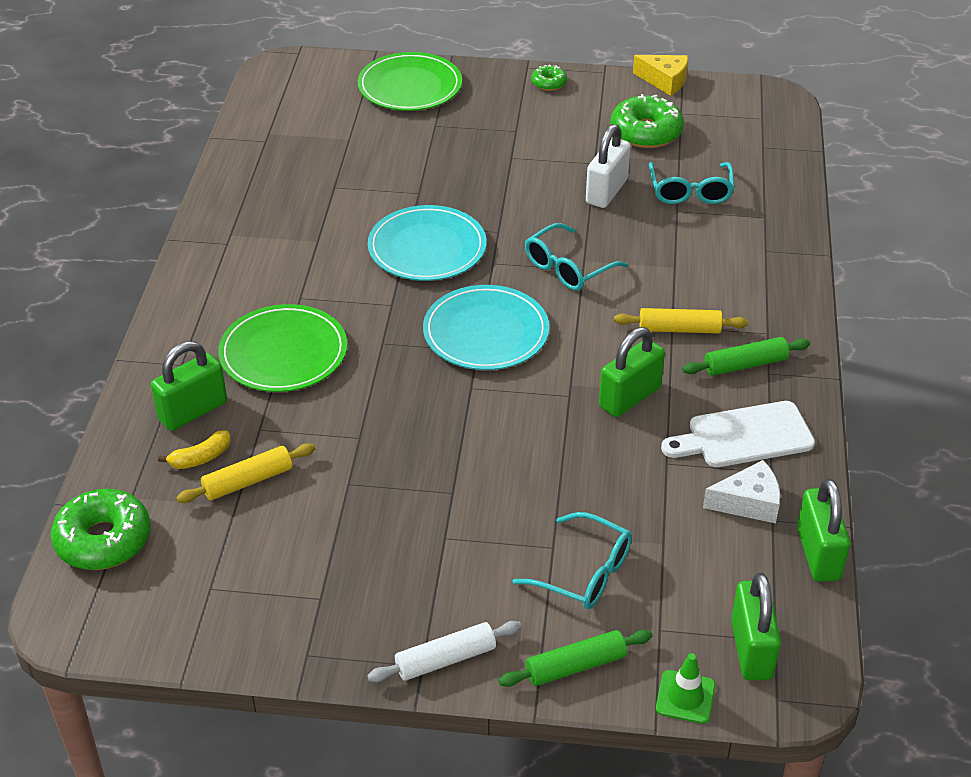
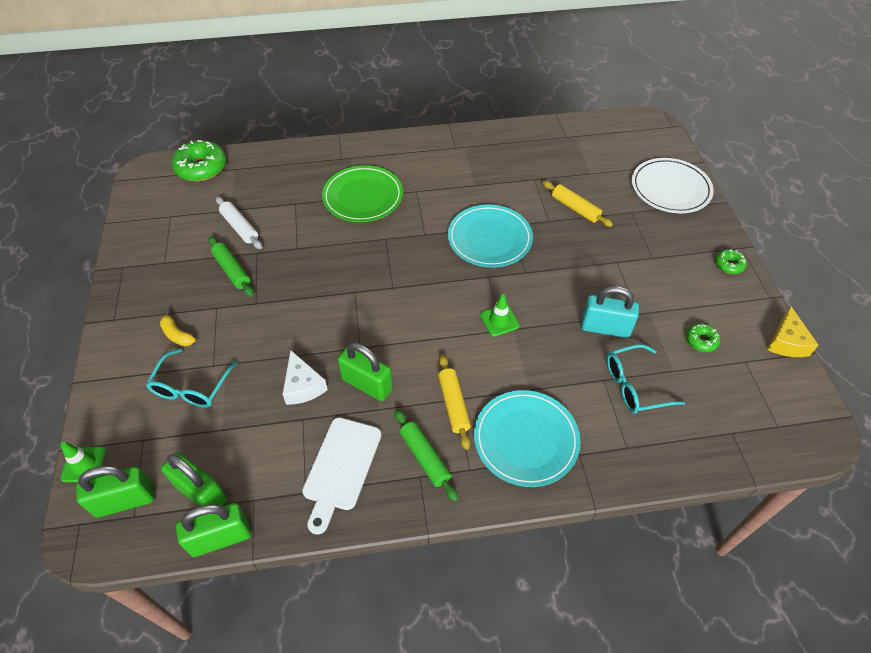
camera: 75 degrees right, 10 degrees up
green padlock [151,341,227,431] -> green padlock moved to [161,453,227,506]
yellow banana [158,430,231,469] -> yellow banana moved to [160,310,196,346]
yellow rolling pin [176,443,315,503] -> yellow rolling pin moved to [542,181,613,227]
green plate [358,52,462,111] -> white plate [632,158,714,213]
white rolling pin [367,621,522,682] -> white rolling pin moved to [216,197,262,249]
turquoise plate [423,285,549,370] -> turquoise plate moved to [474,390,580,487]
green rolling pin [498,629,653,687] -> green rolling pin moved to [208,236,253,296]
turquoise glasses [525,223,628,291] -> green traffic cone [480,294,520,337]
white padlock [586,124,631,208] -> turquoise padlock [581,286,639,338]
green donut [610,94,684,148] -> green donut [686,323,720,352], size x0.51
white cutting board [661,401,815,467] -> white cutting board turned 135 degrees counterclockwise [302,417,381,535]
white cheese [703,460,780,523] -> white cheese moved to [282,350,328,405]

